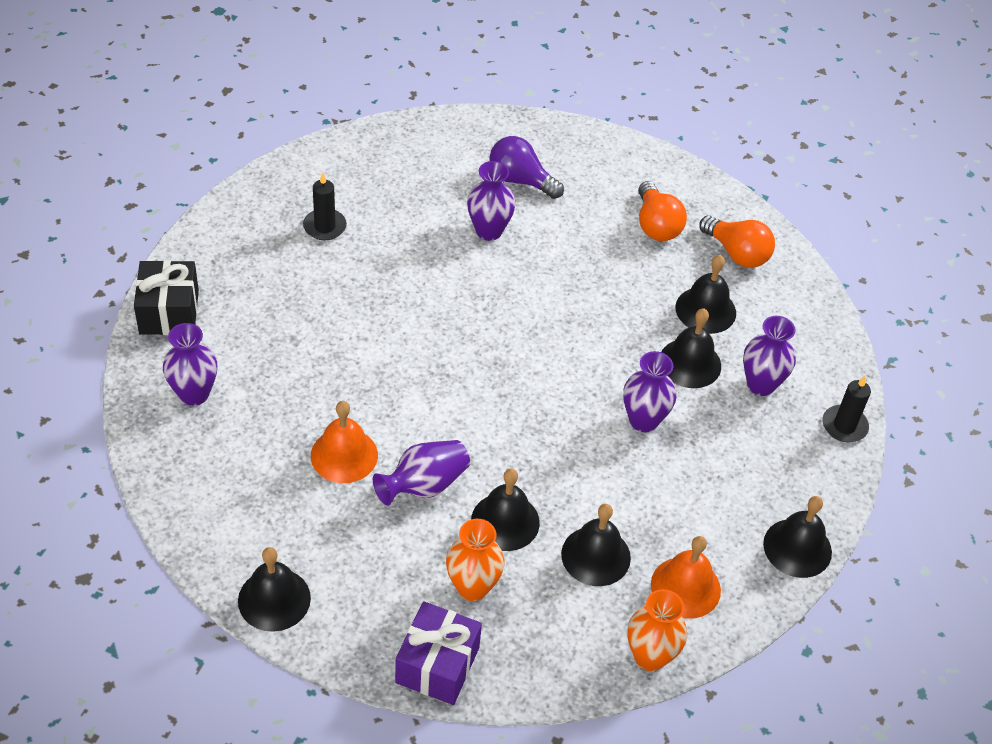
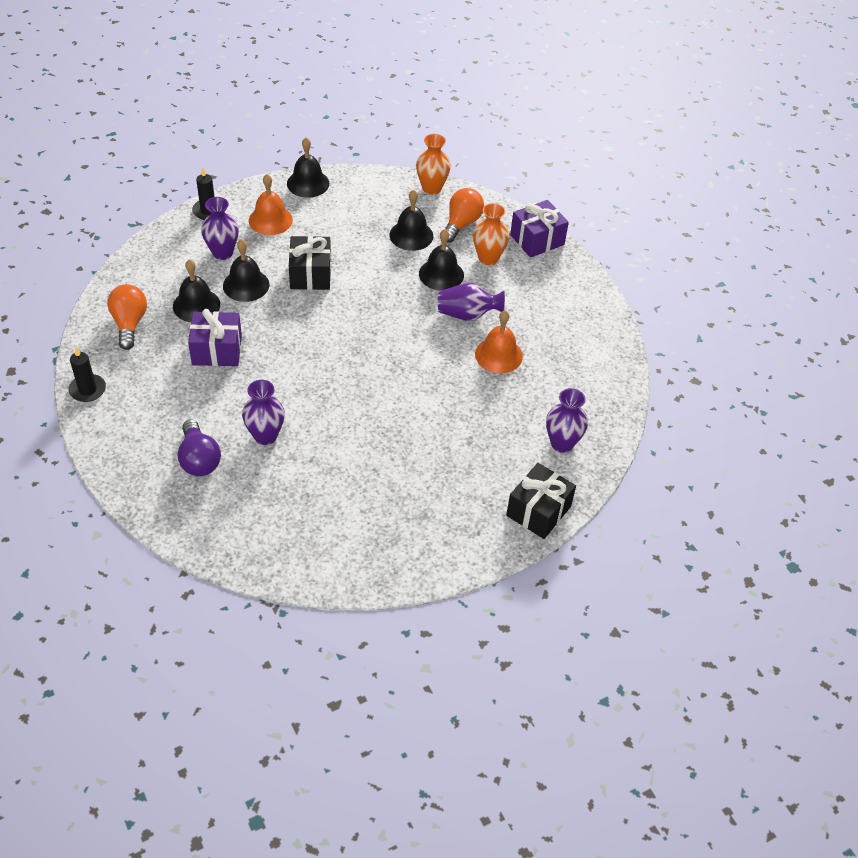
camera: 140 degrees left, 0 degrees up
black bell [238,547,311,632] -> none
black candle [303,173,347,240] -> black candle moved to [69,348,106,402]
purple vase [623,351,677,432] -> black gift [289,236,331,290]
orange light bulb [638,181,687,241] -> orange light bulb moved to [445,188,484,242]
orange bell [651,536,721,619] -> orange bell moved to [249,174,293,235]
none -> purple gift [188,309,242,366]

